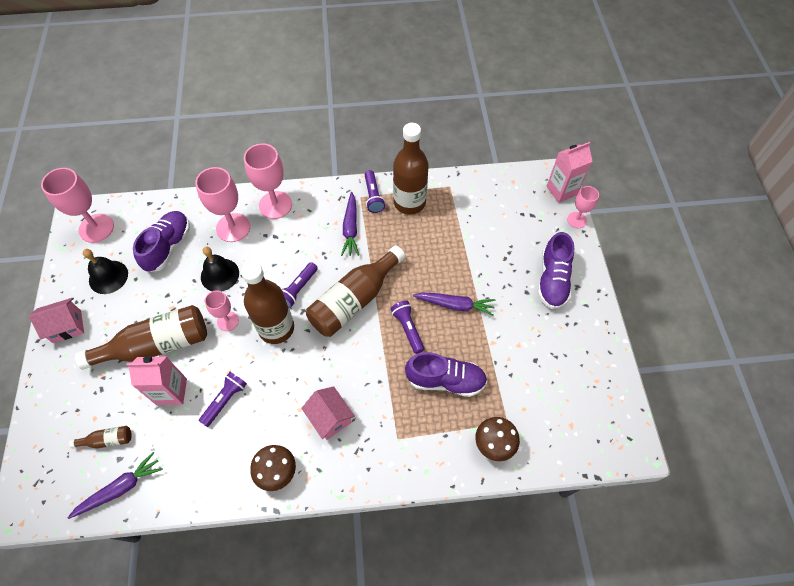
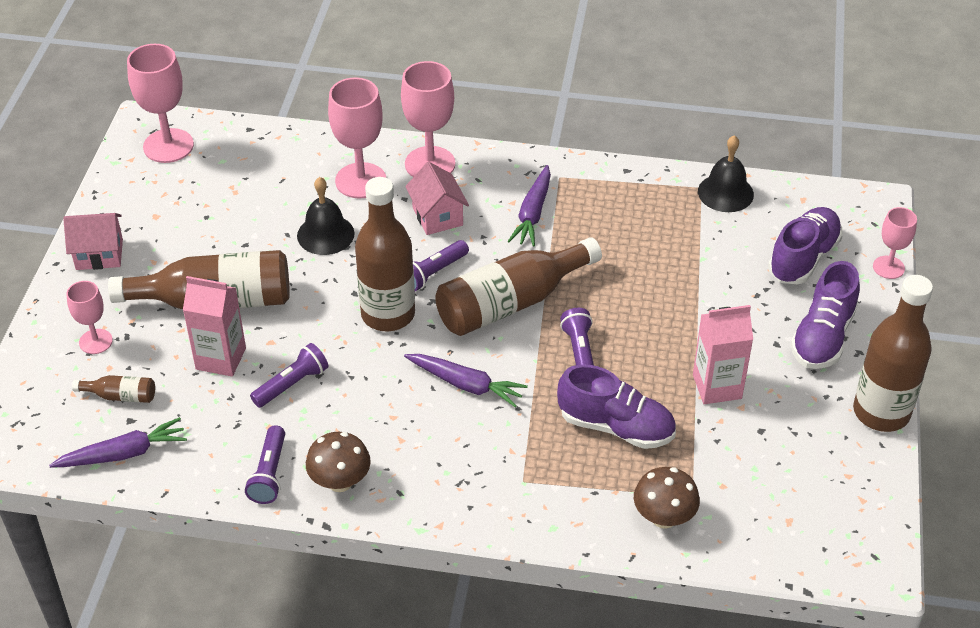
camera: 15 degrees right, 15 degrees down
black bell [83,249,128,294] -> black bell moved to [698,135,754,212]
purple shoe [133,211,190,272] -> purple shoe moved to [768,207,843,285]
pink goblet [205,290,239,331] -> pink goblet moved to [67,281,113,354]
pink house [301,386,355,440] -> pink house moved to [405,162,469,235]
purple flashlight [365,170,385,213] -> purple flashlight moved to [245,425,285,504]
brown bottle [393,123,429,215] -> brown bottle moved to [853,275,933,432]
purple carrot [413,292,495,316] -> purple carrot moved to [404,354,528,408]
pink carton [546,142,593,203] -> pink carton moved to [693,305,753,404]

